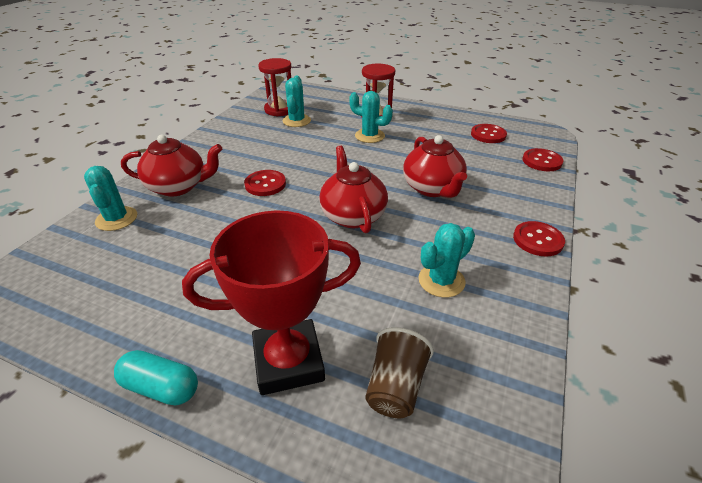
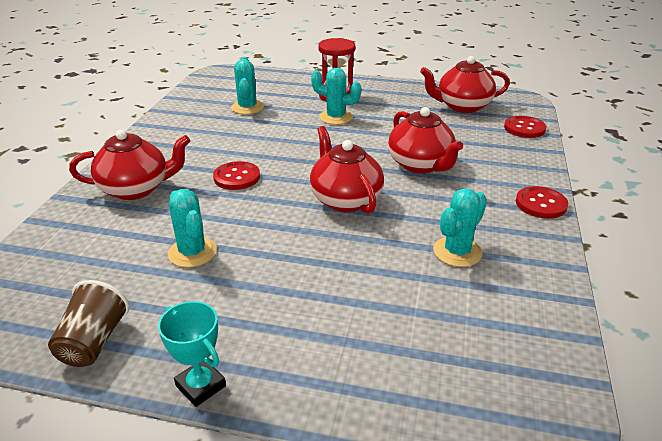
camera: 10 degrees left, 5 degrees down
turquoise cactus [84,166,137,231] -> turquoise cactus moved to [168,189,217,268]
turquoise capsule [114,350,198,405] -> turquoise trophy [158,301,226,407]
red trophy [182,210,361,395] -> none
red hourglass [258,58,291,117] -> none
brown cup [365,327,434,418] -> brown cup moved to [48,280,129,367]
red button [471,124,507,143] -> red teapot [420,56,510,113]

